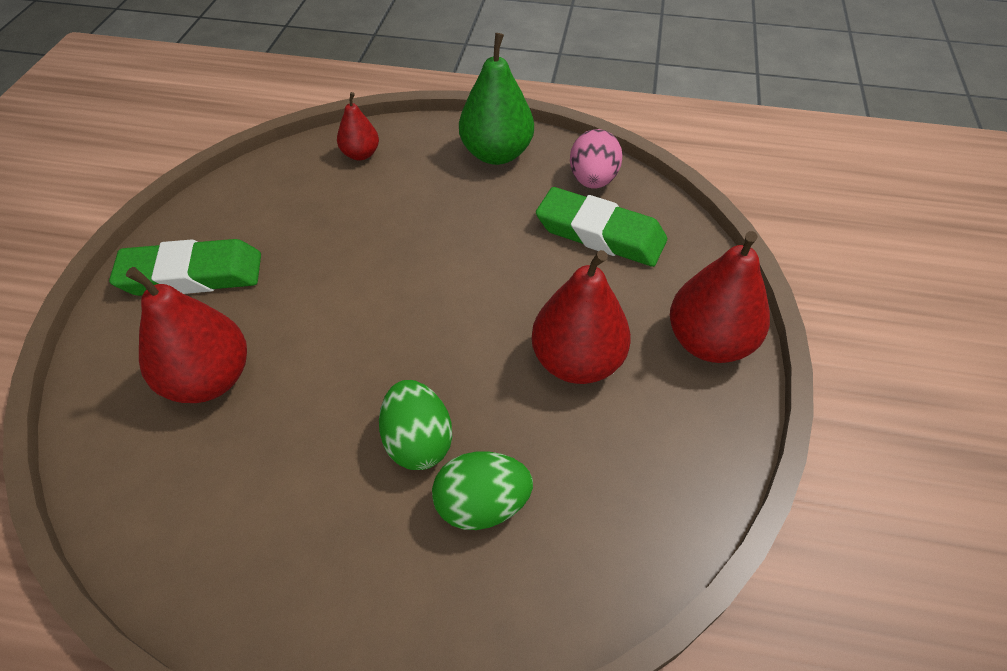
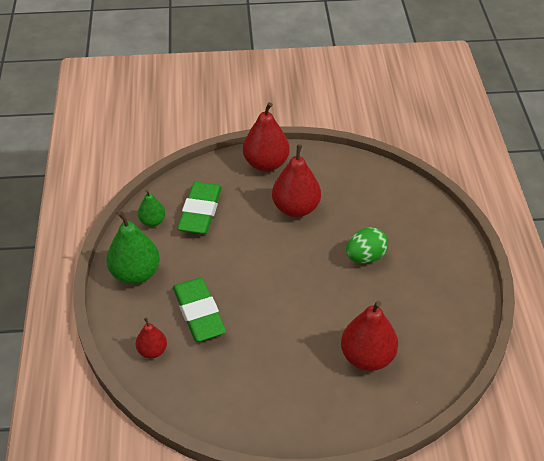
camera: 105 degrees left, 5 degrees down
green eraser [109,239,261,296] -> green eraser moved to [173,278,226,342]
green egg [432,452,533,530] -> none
pink egg [570,129,622,188] -> green pear [138,190,165,227]

